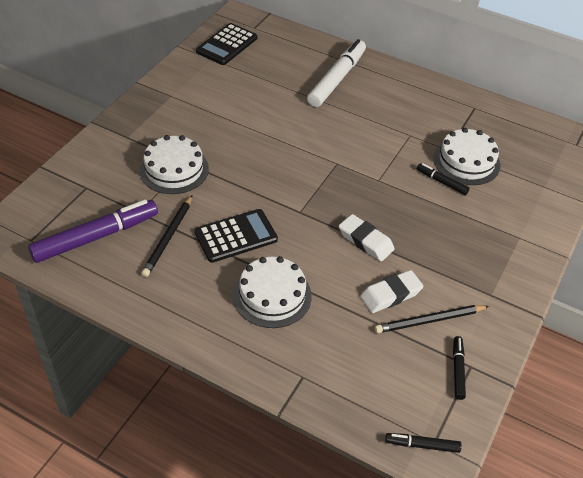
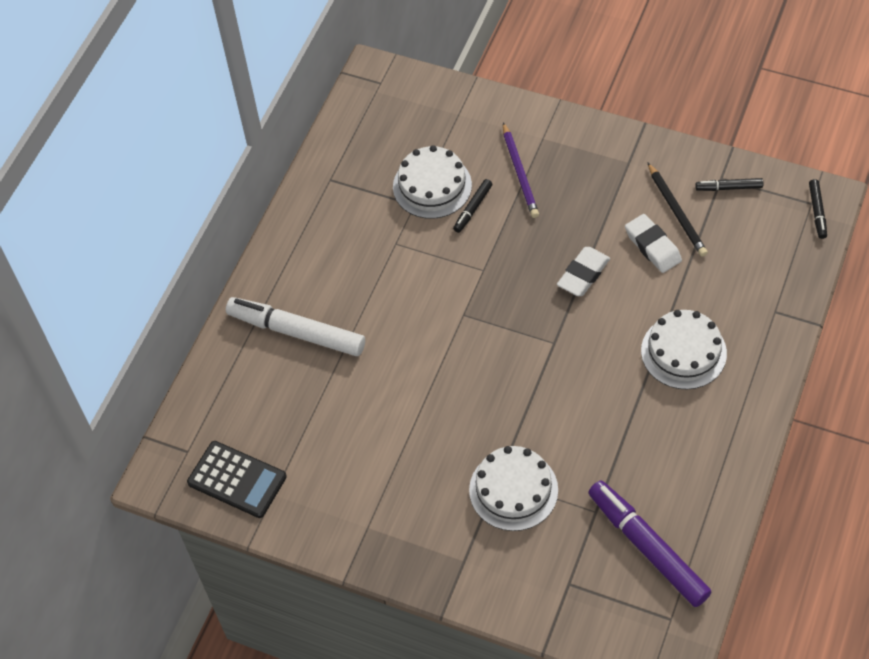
camera: 90 degrees left, 10 degrees up
black pencil [141,195,192,277] -> none
black calculator [195,209,278,263] -> none
none -> purple pencil [503,122,539,218]

